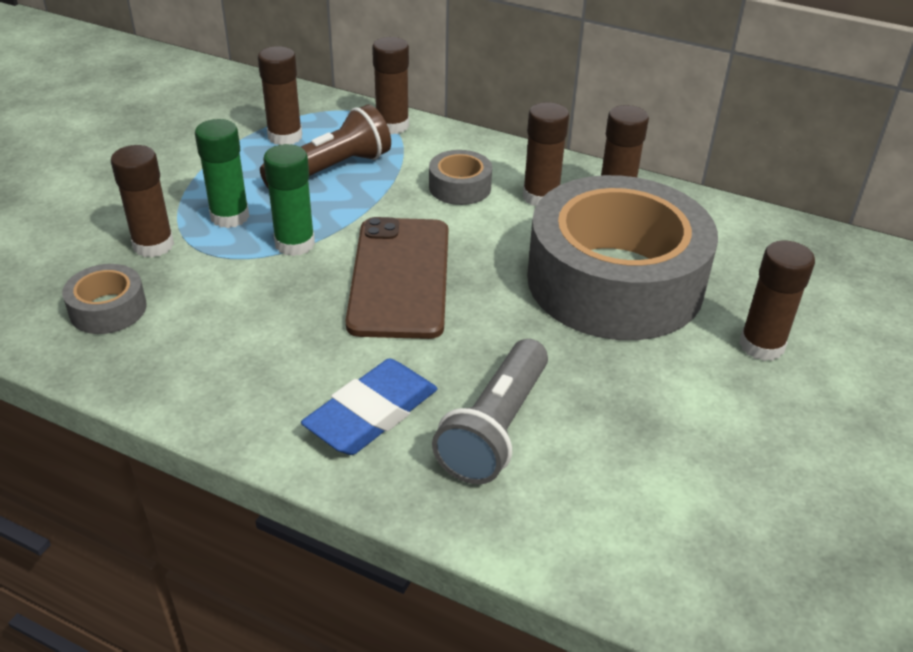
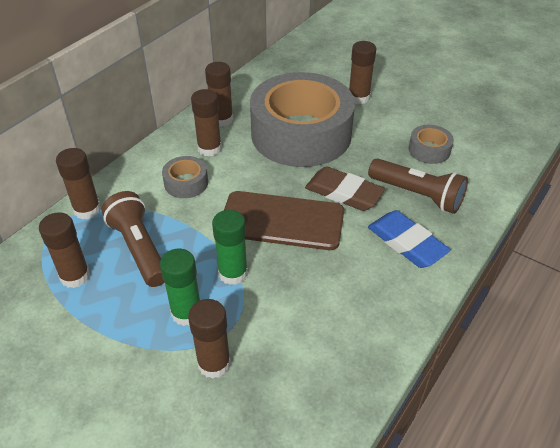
camera: 80 degrees left, 5 degrees up
grey tape [62,264,147,334] -> grey tape moved to [409,125,454,164]
grey flashlight [432,339,548,484] -> brown flashlight [368,158,468,214]
none -> brown eraser [305,166,385,211]

